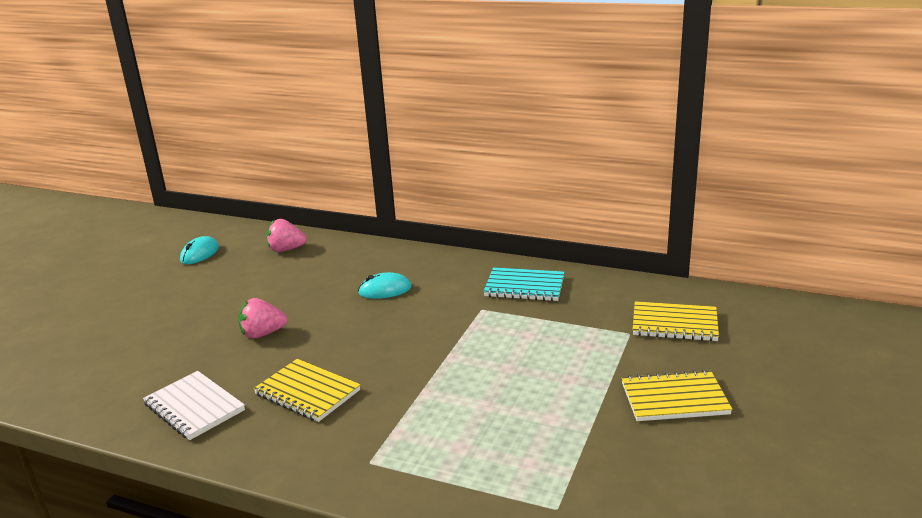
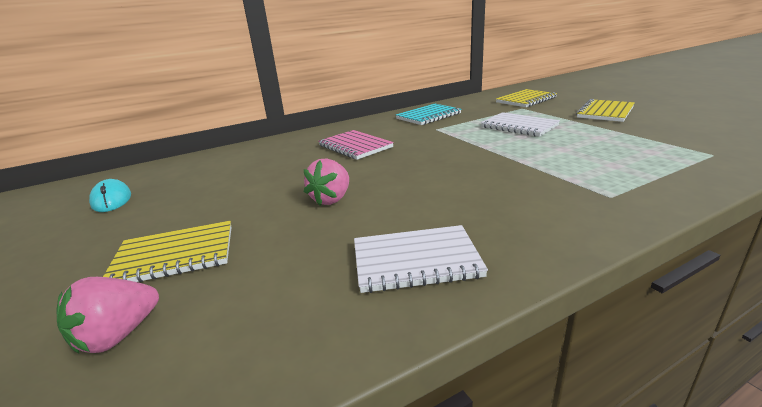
camera: 50 degrees left, 0 degrees up
yellow notebook [253,359,361,422] -> yellow notebook moved to [103,221,232,282]
pink strawberry [266,219,307,252] -> pink strawberry moved to [56,277,159,353]
turquoise mouse [358,272,412,299] -> pink notebook [319,130,394,160]
none -> white notebook [481,112,560,137]

